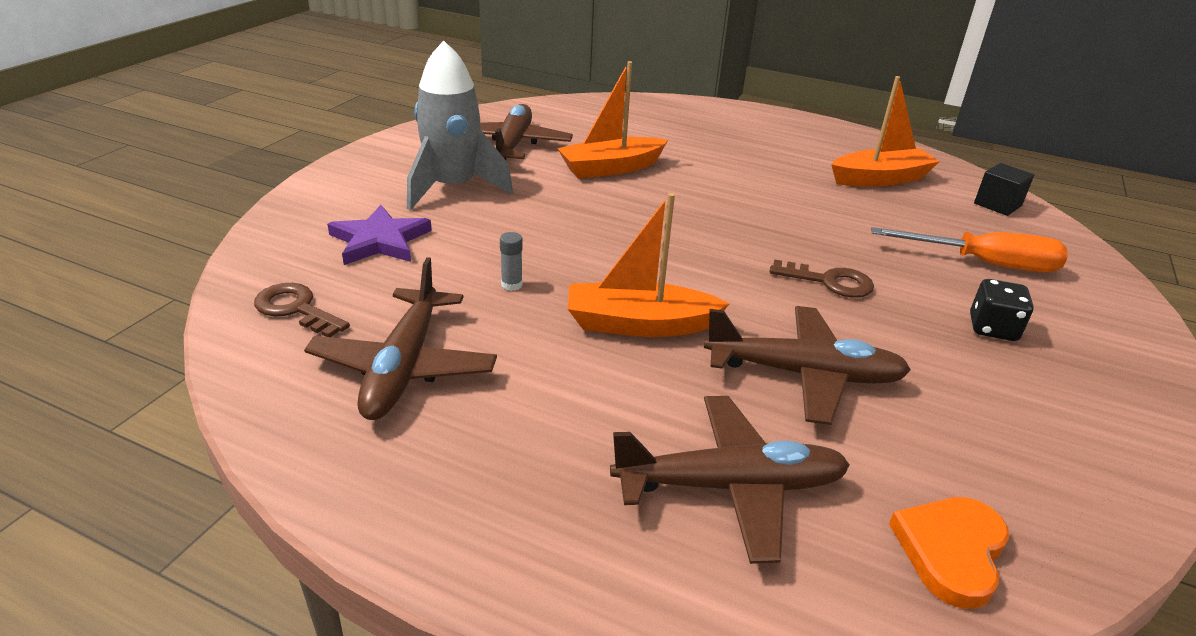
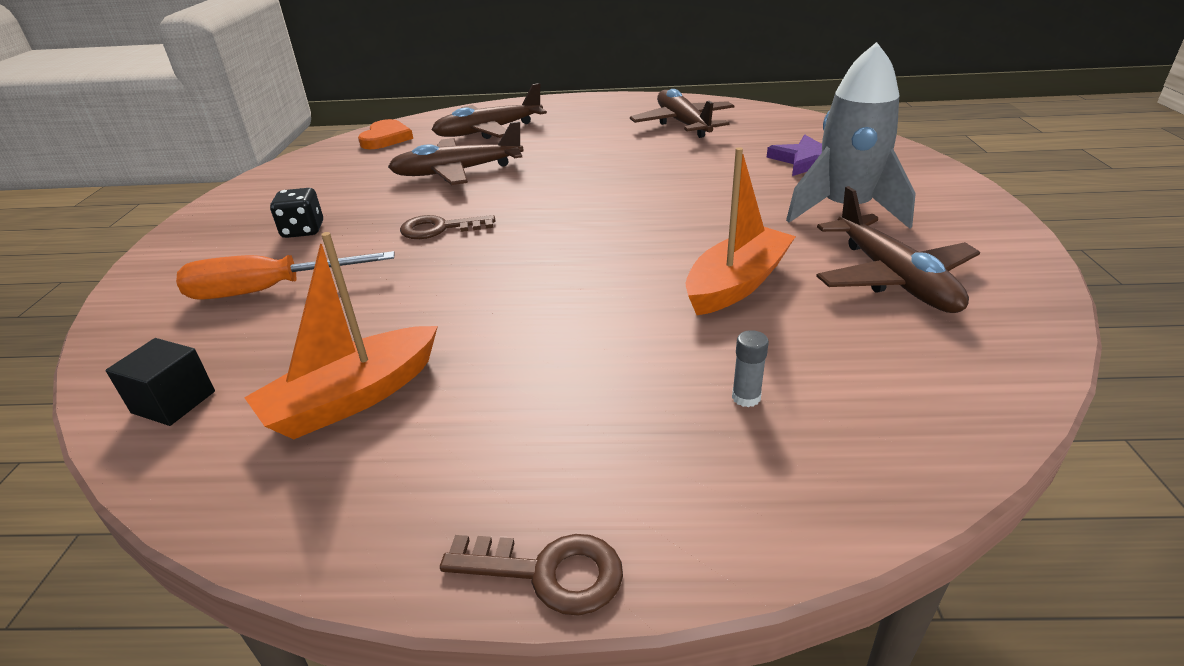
camera: 160 degrees right, 0 degrees up
brown key [254,283,350,337] -> brown key moved to [440,534,623,616]
grey glue stick [500,232,523,291] -> grey glue stick moved to [732,330,769,407]
orange boat [568,193,729,337] -> none

